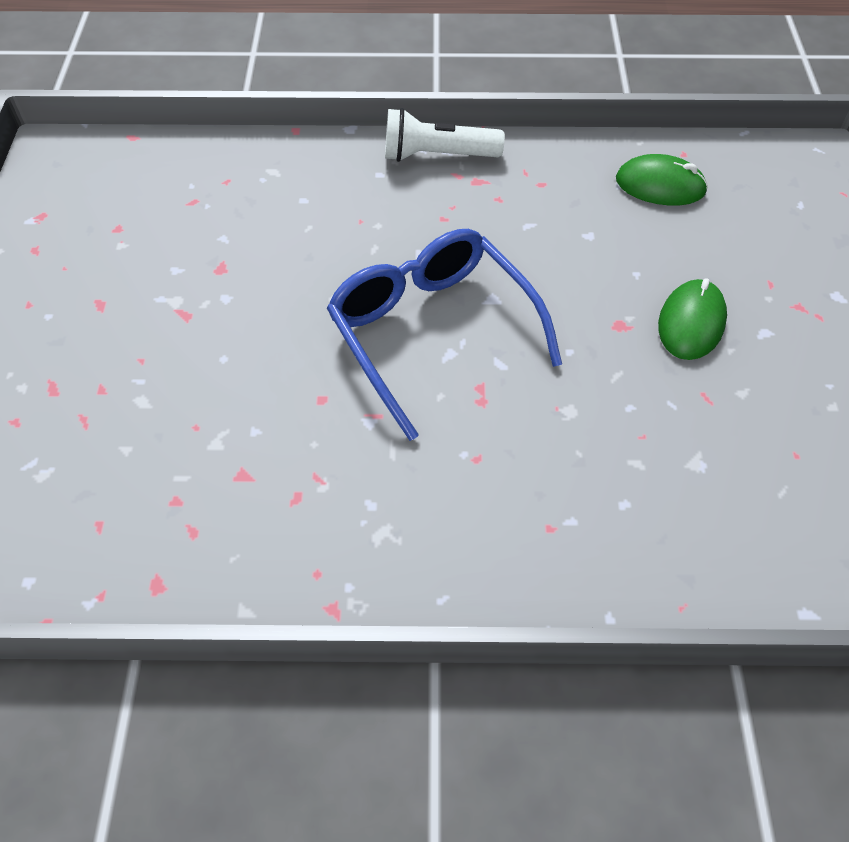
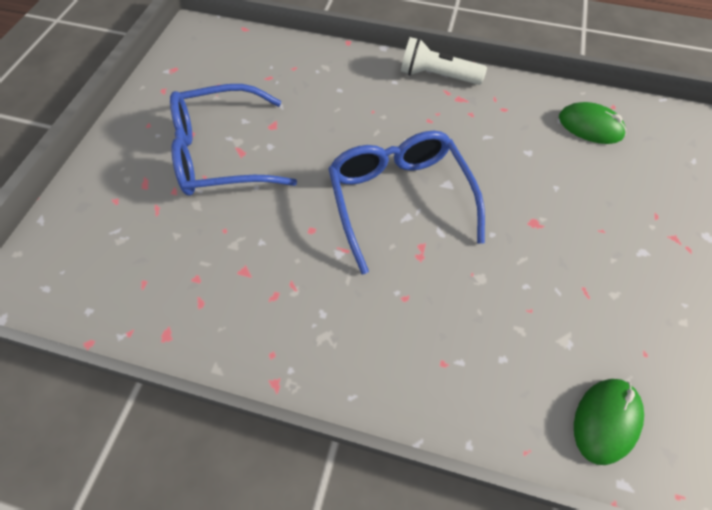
camera: 15 degrees right, 5 degrees up
green mouse [658,278,727,360] -> green mouse moved to [574,379,644,465]
none -> blue glasses [170,84,297,196]

